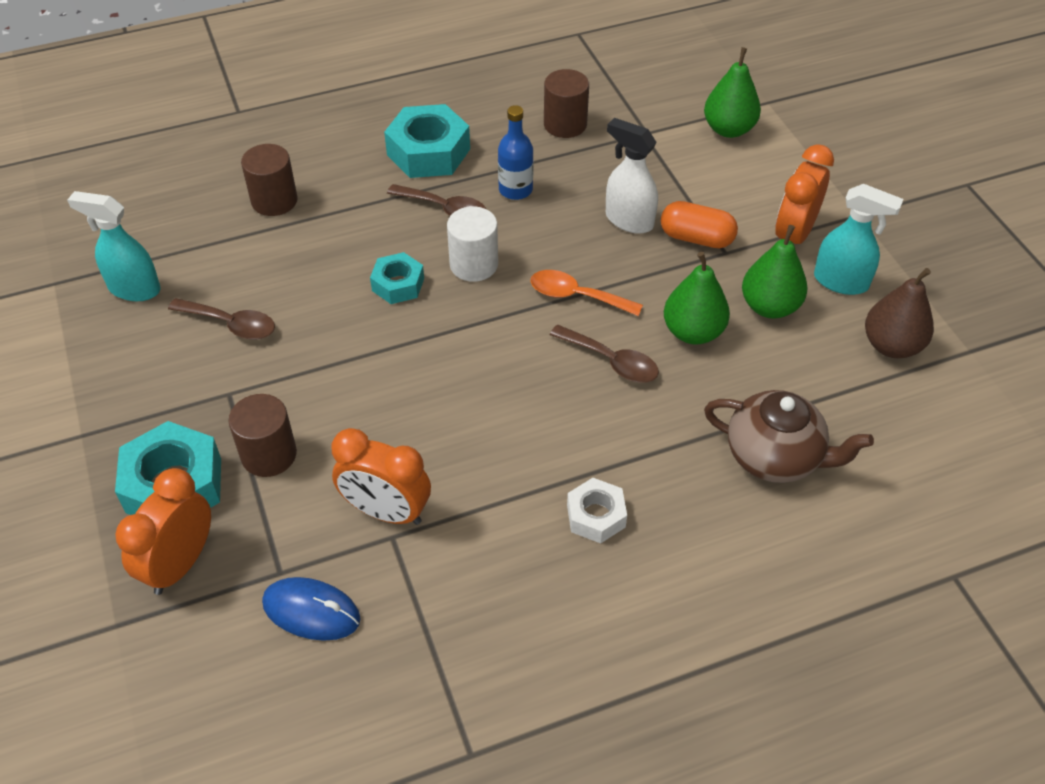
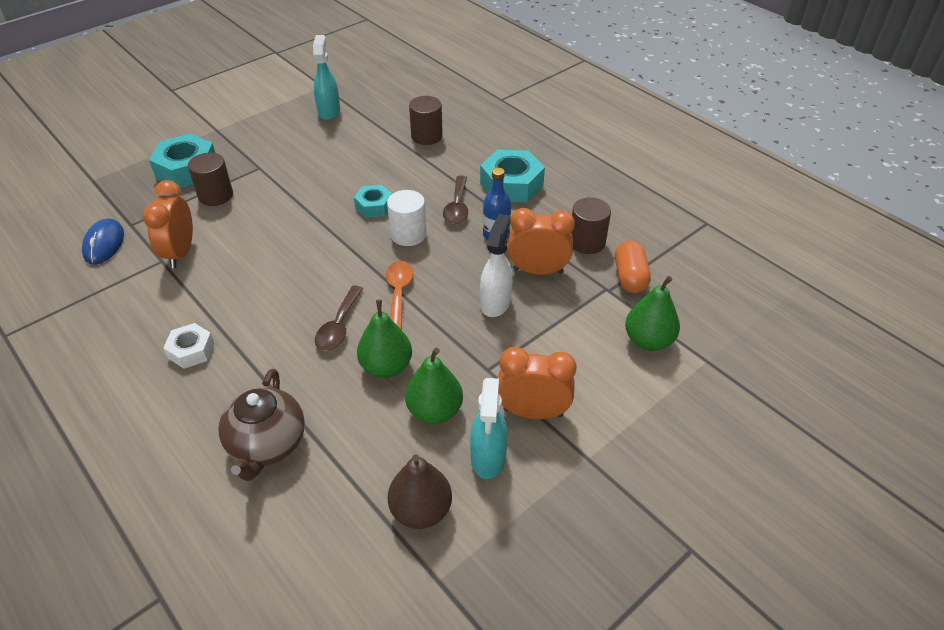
camera: 70 degrees right, 5 degrees down
orange clock [115,468,211,595] -> orange clock moved to [508,208,575,275]
brown spoon [168,298,275,340] -> none
orange capsule [661,201,738,248] -> orange capsule moved to [615,240,651,293]

